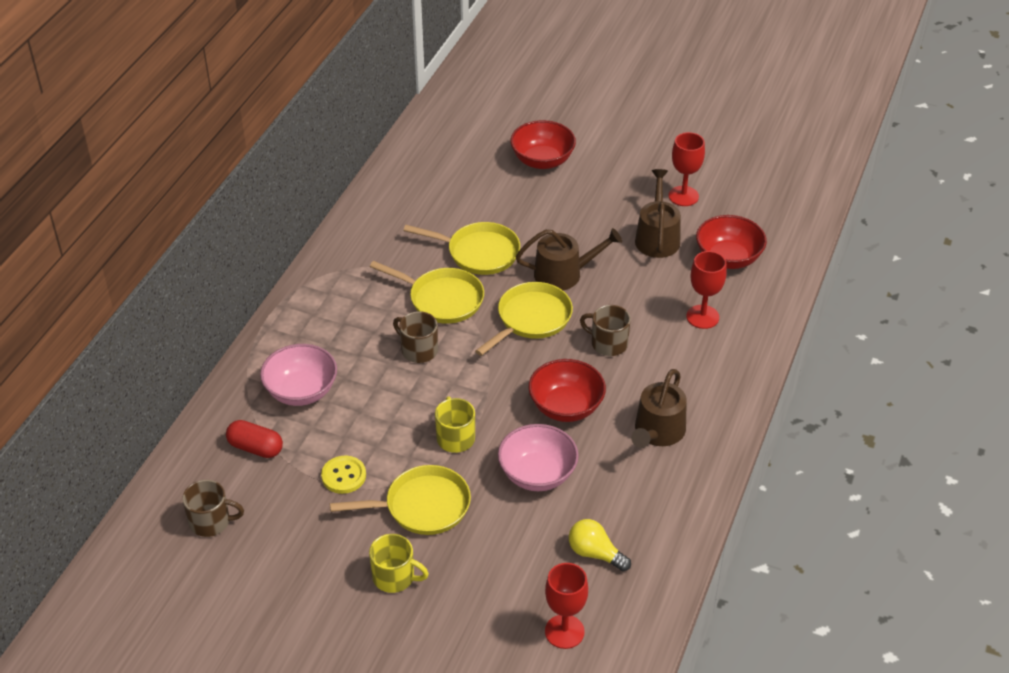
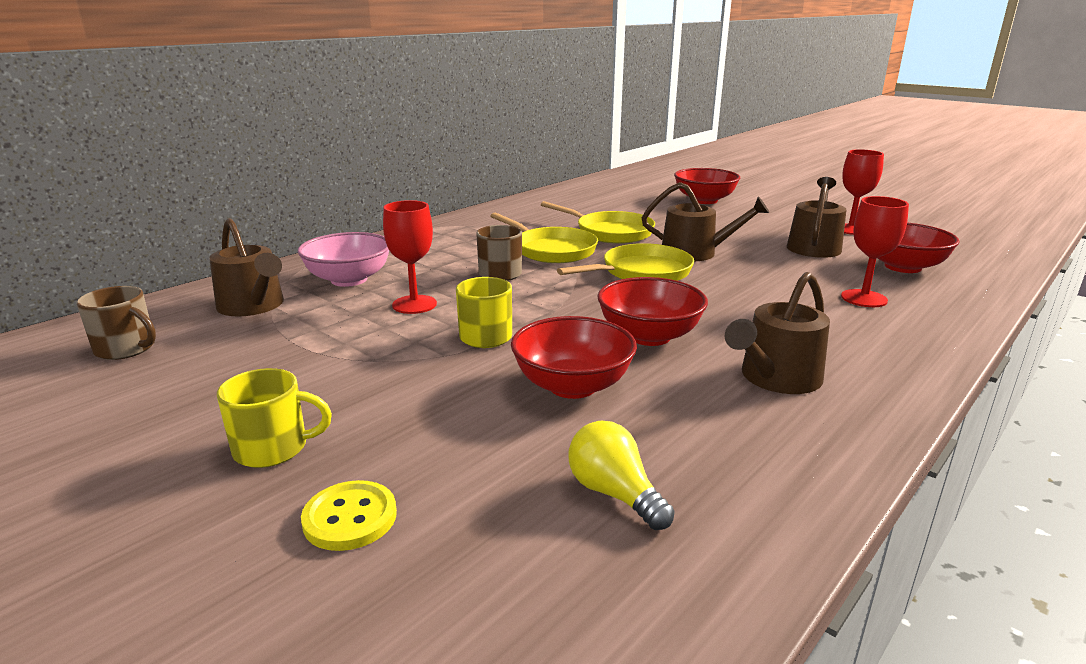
camera: 20 degrees right, 20 degrees down
red capsule [226,420,283,458] -> brown watering can [209,218,284,317]
yellow button [321,456,366,494] -> yellow button moved to [301,480,397,551]
yellow pan [330,465,471,535] -> none
yellow mug [369,534,429,593] -> yellow mug turned 45 degrees counterclockwise [217,368,332,468]
pink bowl [498,424,579,491] -> red bowl [511,316,637,399]
red goblet [545,563,588,649] -> red goblet moved to [383,200,437,314]
brown mug [580,305,631,356] -> none

